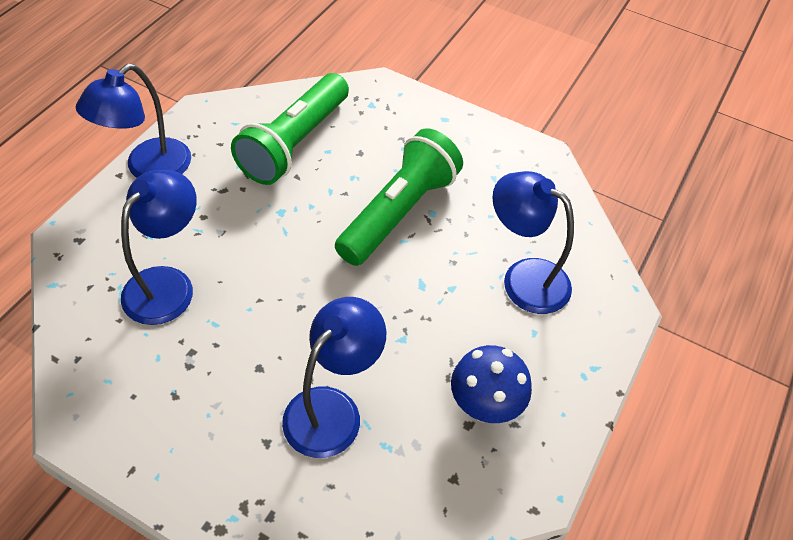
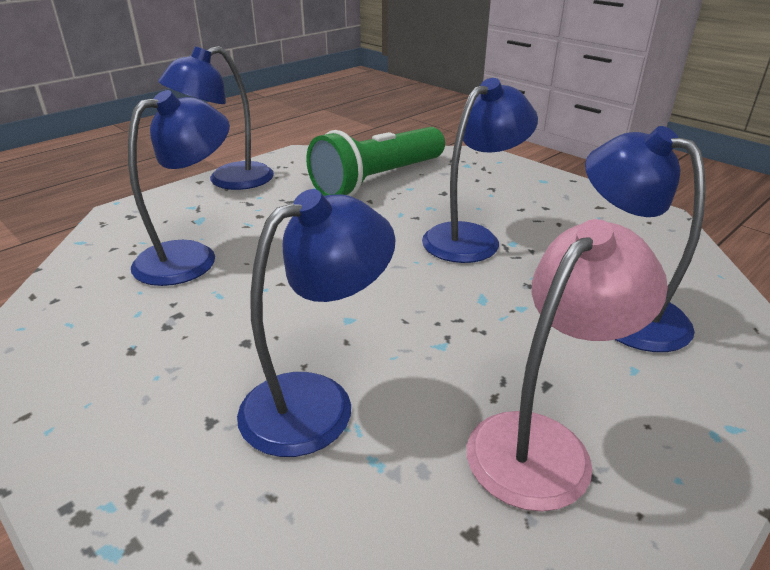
camera: 20 degrees right, 20 degrees down
green flashlight [335,128,463,266] -> blue lamp [422,78,538,263]
blue mushroom [451,345,532,423] -> pink lamp [467,219,668,512]

